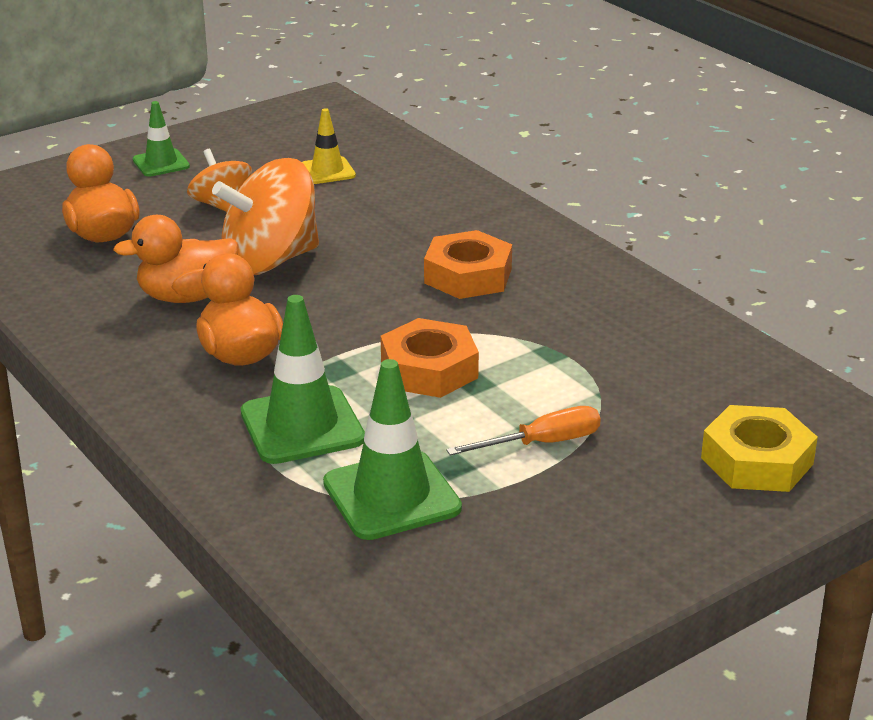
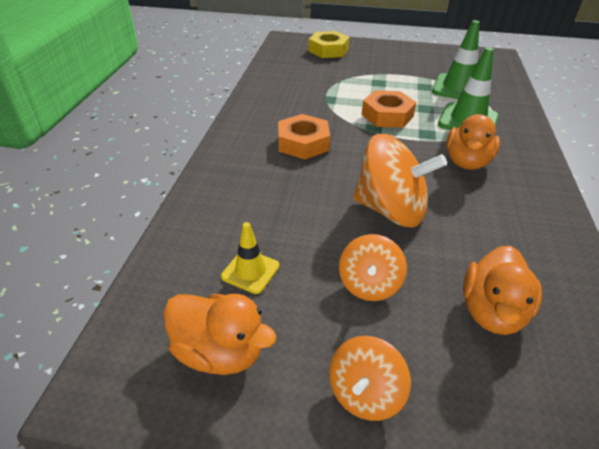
camera: 135 degrees left, 10 degrees up
orange duck [113,215,239,303] -> orange duck moved to [163,294,277,375]
green traffic cone [133,101,190,177] -> orange spinning top [329,336,411,421]
orange screwdriver [446,406,601,455] -> none

